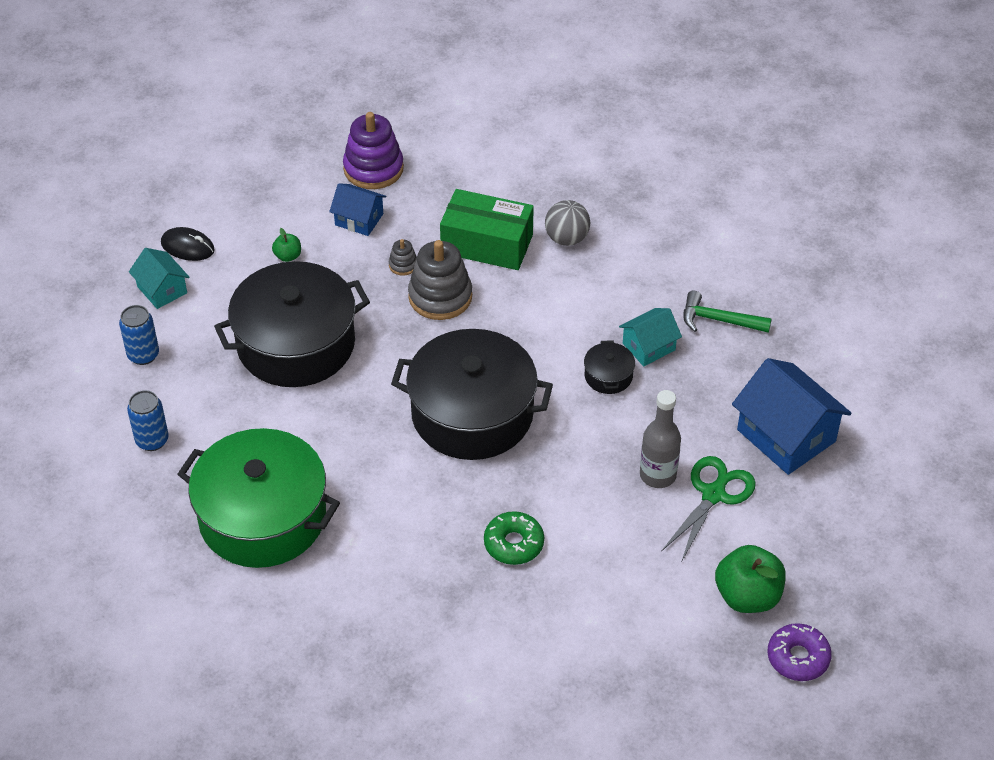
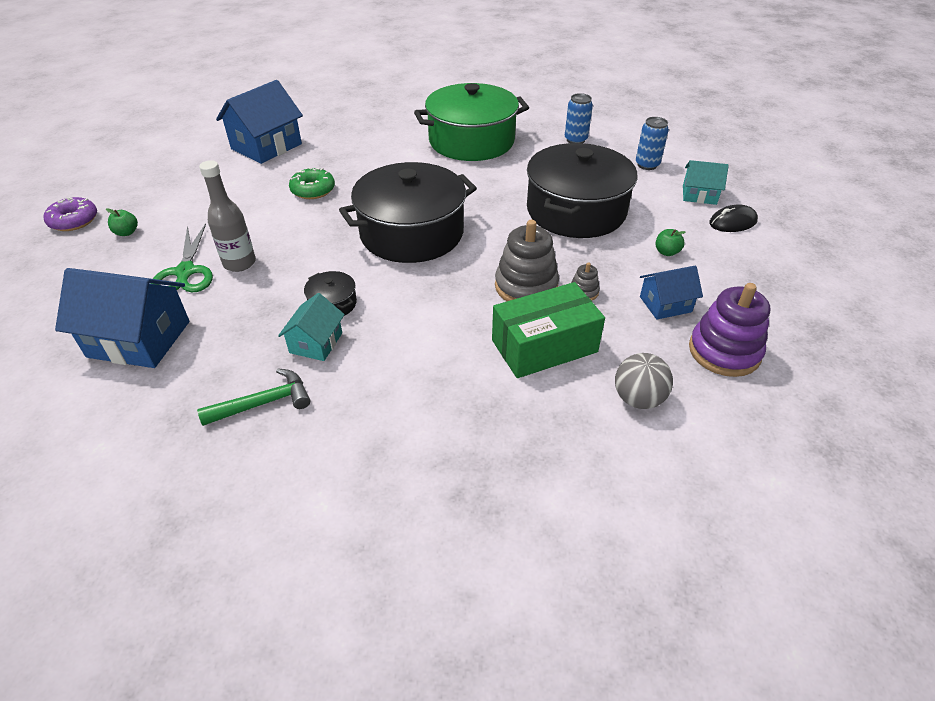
camera: 140 degrees right, 5 degrees down
grey ball [545,200,590,246] -> grey ball moved to [615,353,673,409]
green apple [715,545,786,613] -> green apple [106,208,138,236], size x0.49
none -> blue house [216,80,303,164]

